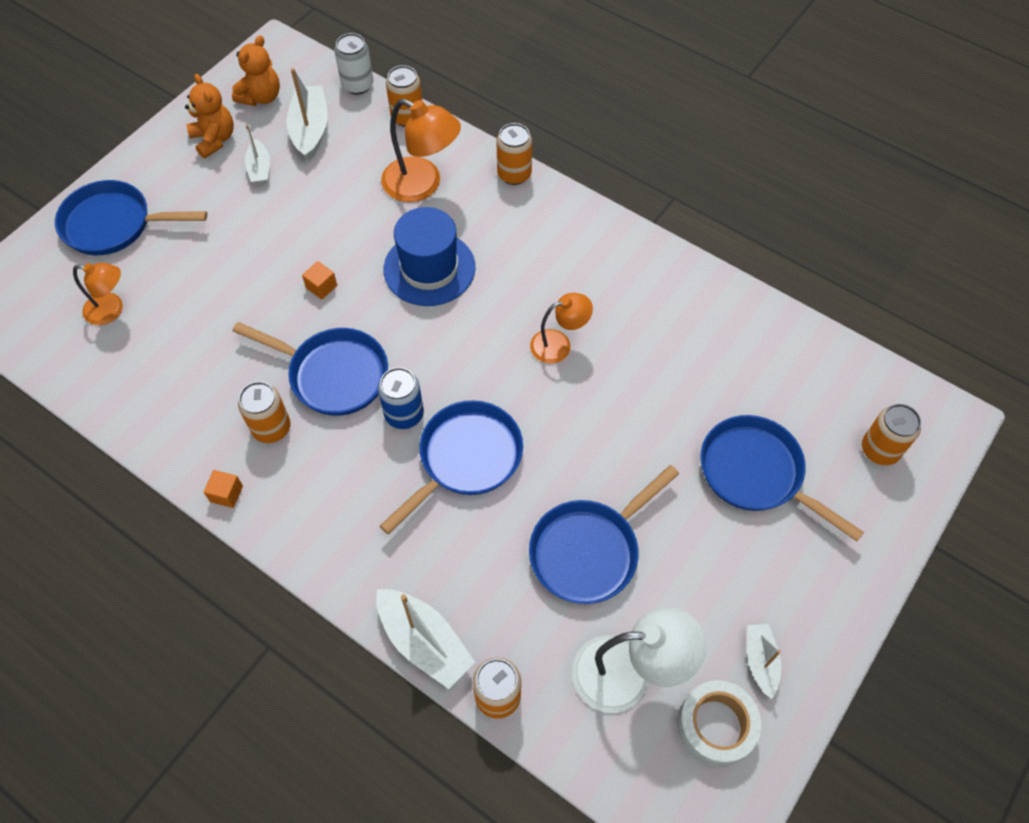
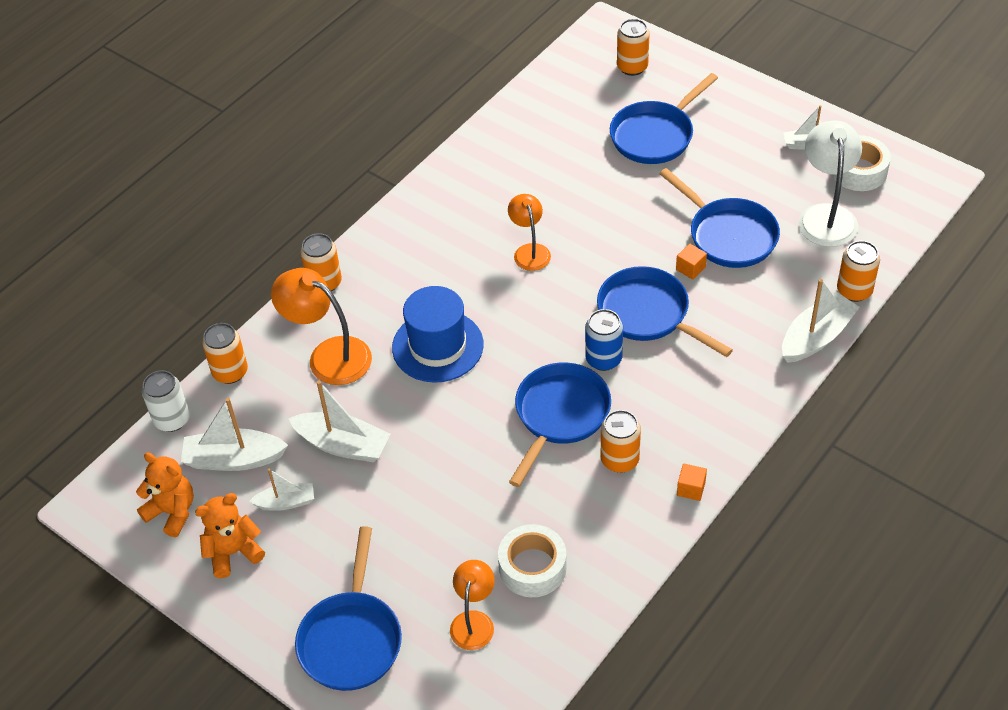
camera: 85 degrees left, 10 degrees down
orange cube [302,261,337,300] -> orange cube moved to [676,244,707,280]
orange lamp [381,99,461,202] -> orange lamp turned 90 degrees counterclockwise [271,268,372,385]
none -> white boat [288,380,390,462]
none -> white tape [498,524,567,597]

